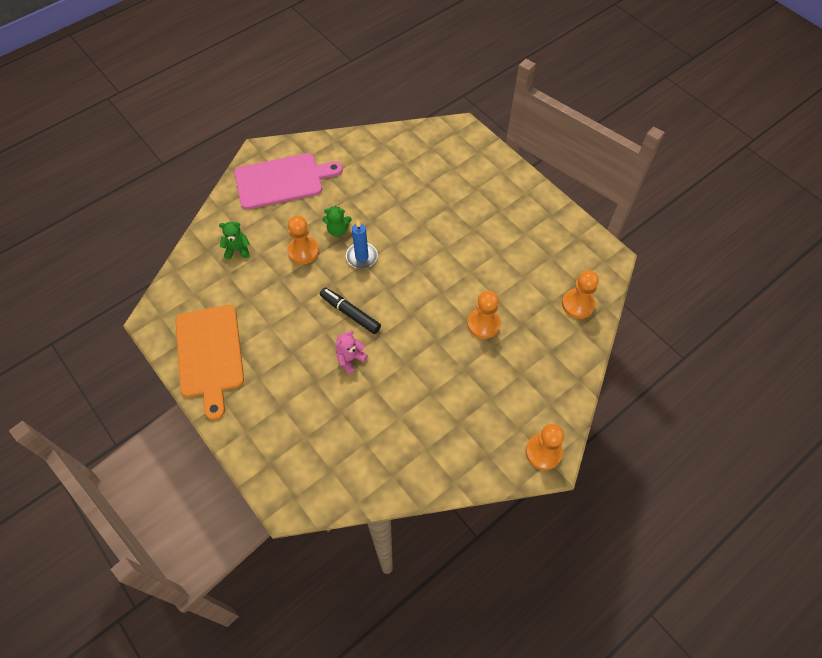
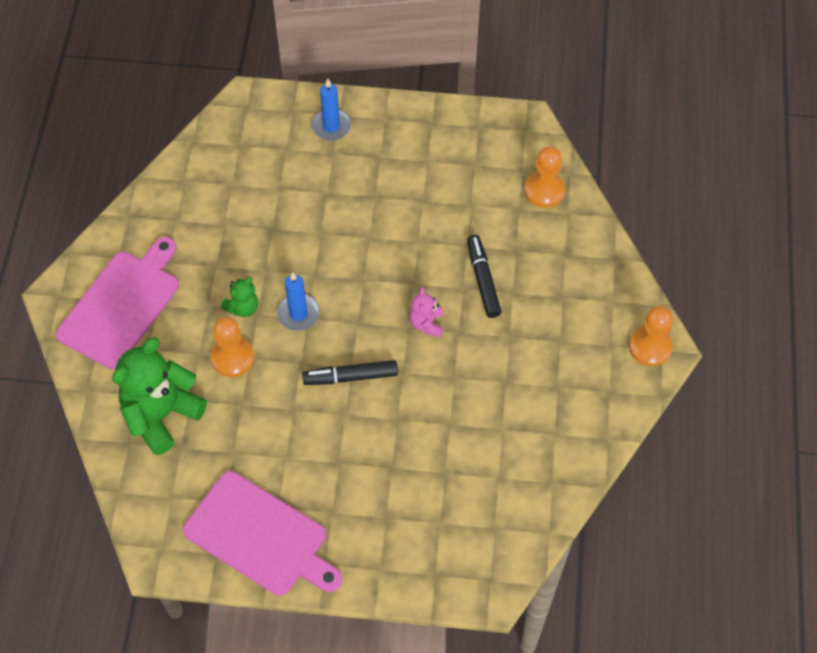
camera: 45 degrees left, 0 degrees up
orange cutting board [176,305,244,420] -> pink cutting board [183,471,342,596]
green teddy bear [219,222,250,260] -> green teddy bear [112,337,207,455], size x2.09
pink teddy bear [336,330,368,373] -> pink teddy bear moved to [409,287,443,337]
orange pawn [467,291,501,339] -> black marker [467,235,501,318]
none -> blue candle [311,78,351,140]

